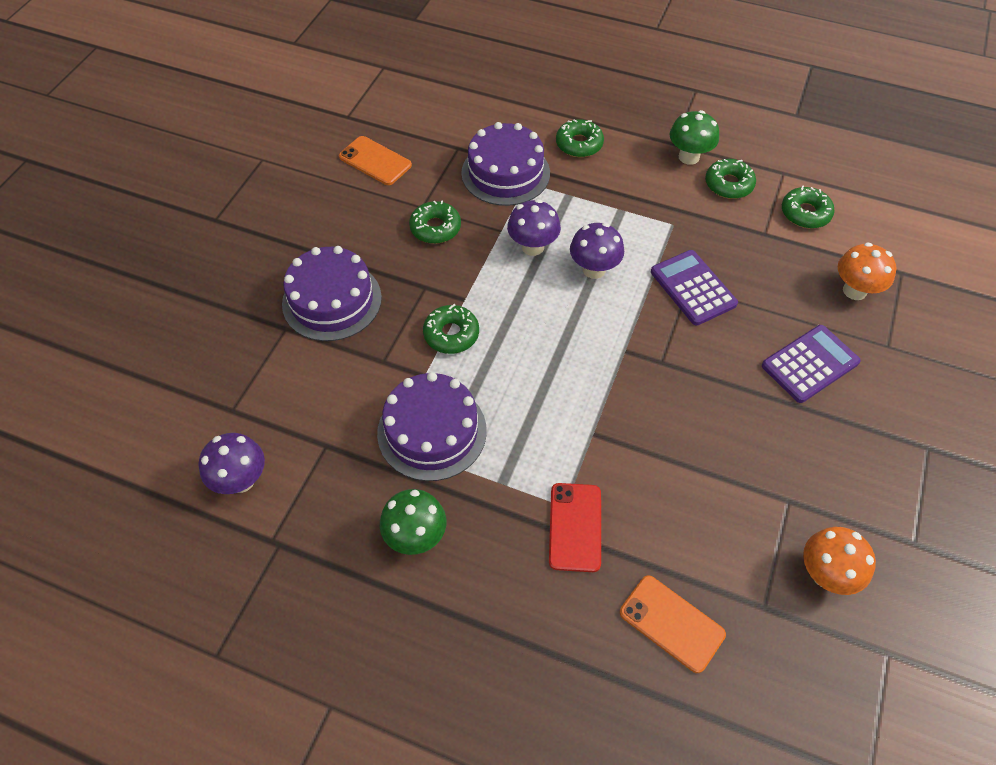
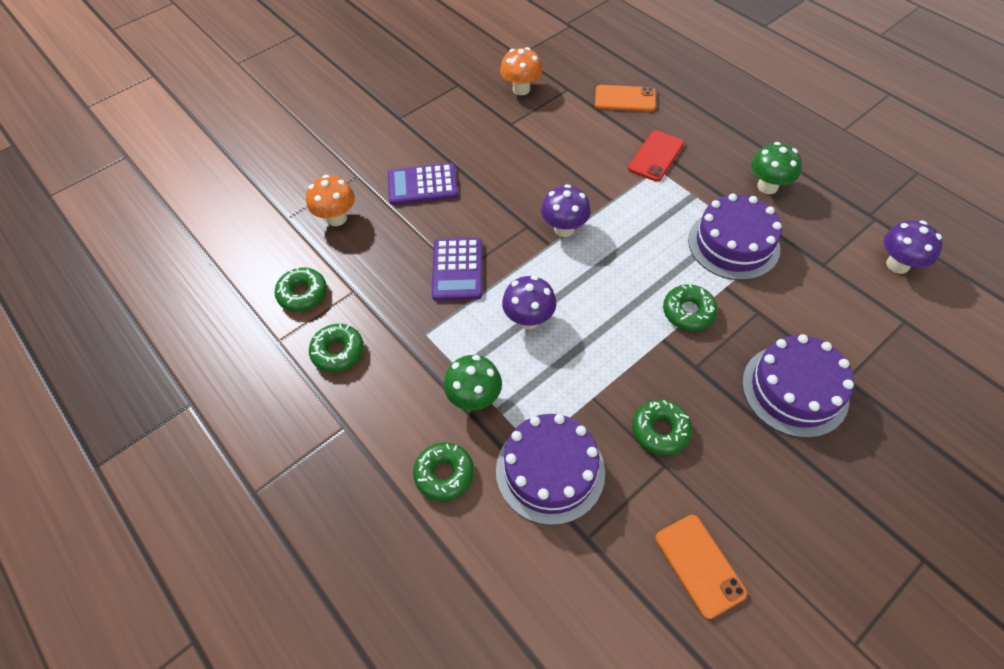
camera: 150 degrees left, 0 degrees up
purple mushroom [507,199,561,256] -> purple mushroom moved to [541,184,591,237]
orange phone [620,575,726,673] -> orange phone turned 60 degrees counterclockwise [595,85,656,112]
green mushroom [669,110,719,165] -> green mushroom moved to [444,355,502,410]

